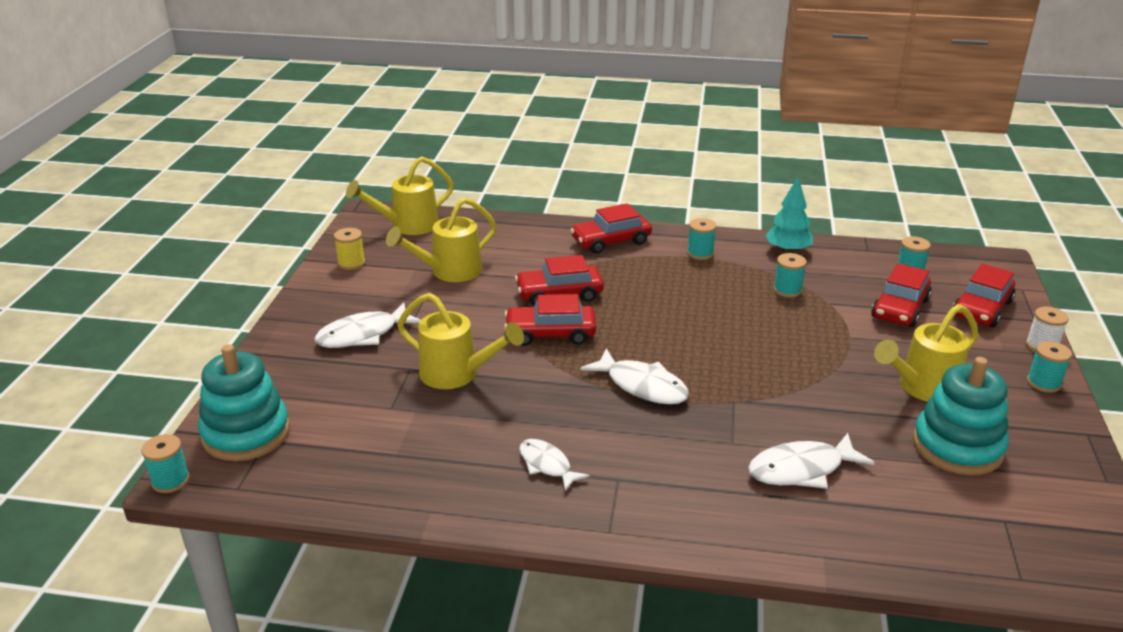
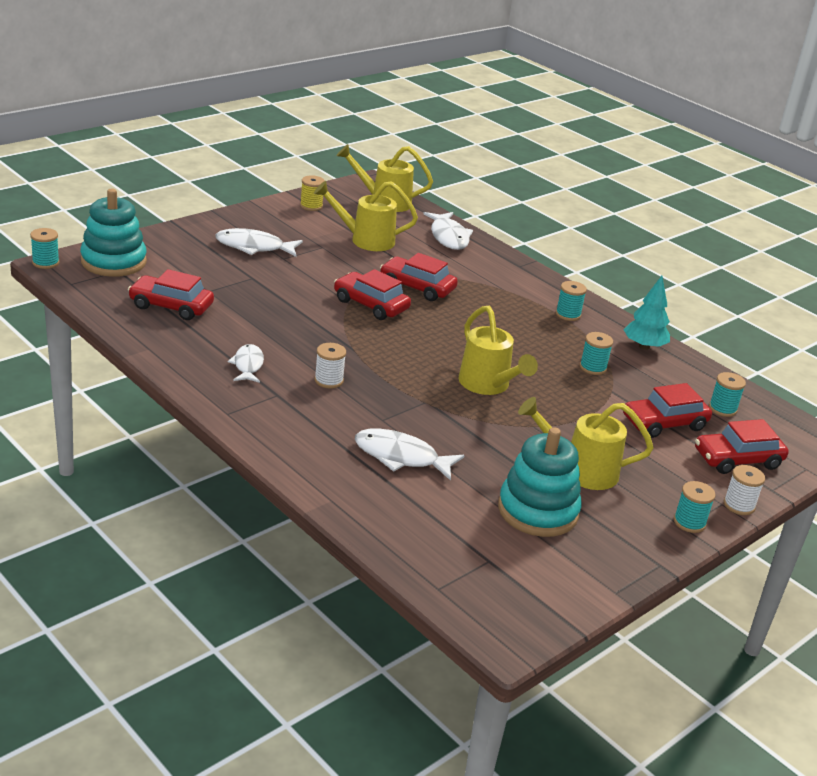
camera: 35 degrees right, 0 degrees up
yellow watering can [397,293,524,389] -> yellow watering can moved to [458,306,538,395]
red car [570,203,652,254] -> red car moved to [128,269,214,320]
white fish [580,348,689,404] -> white fish moved to [423,212,473,250]
none -> white spool [315,343,346,389]

